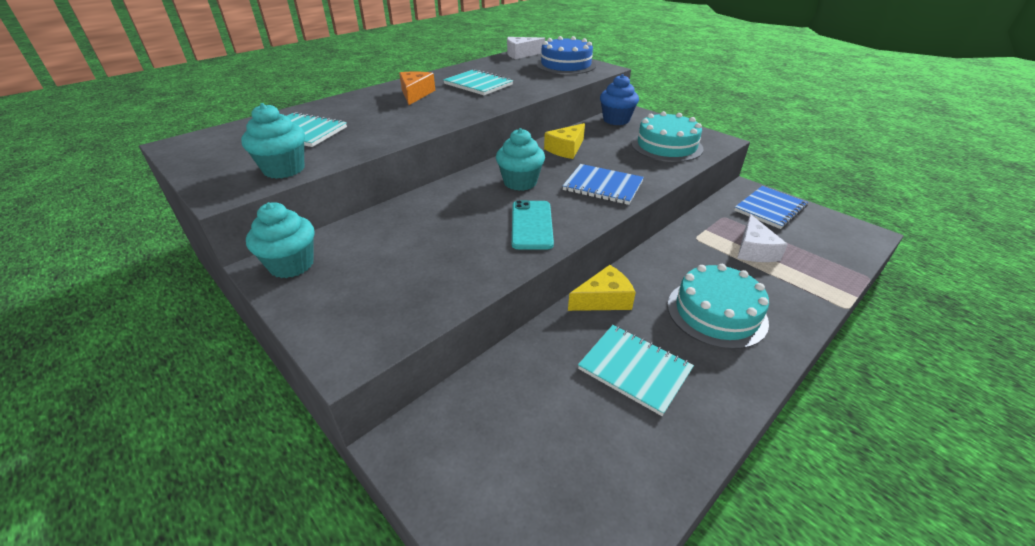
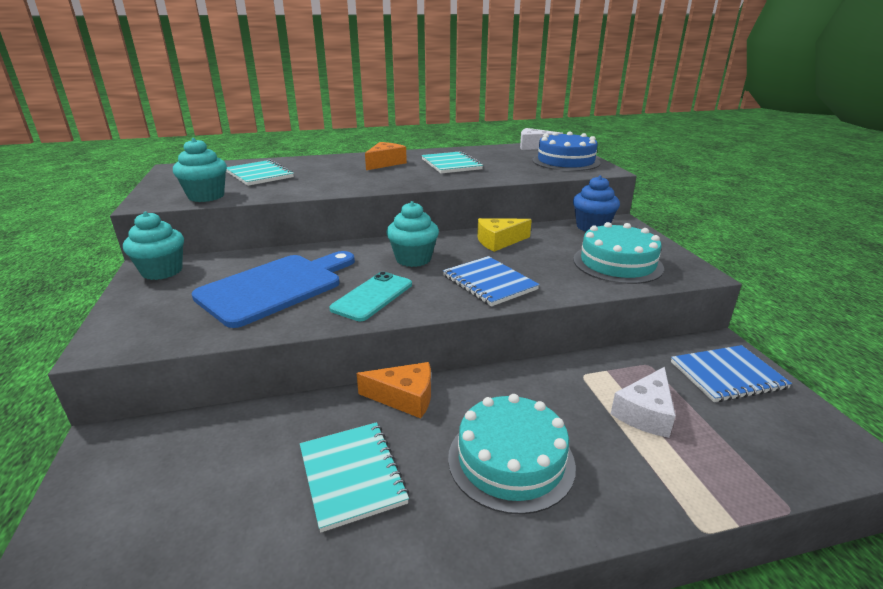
camera: 30 degrees right, 10 degrees down
yellow cheese [568,265,636,311] -> orange cheese [356,362,431,418]
none -> blue cutting board [192,251,355,328]

